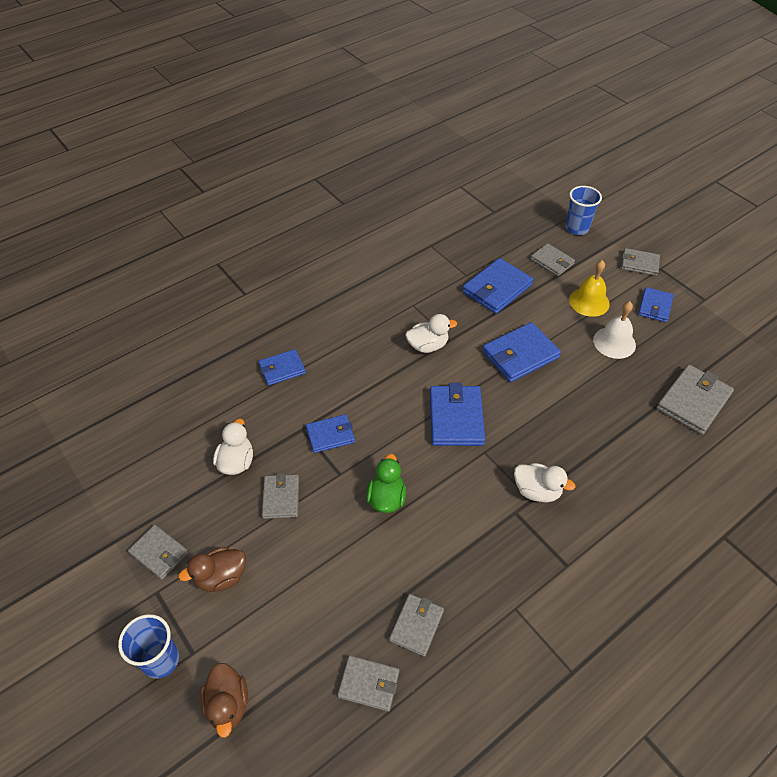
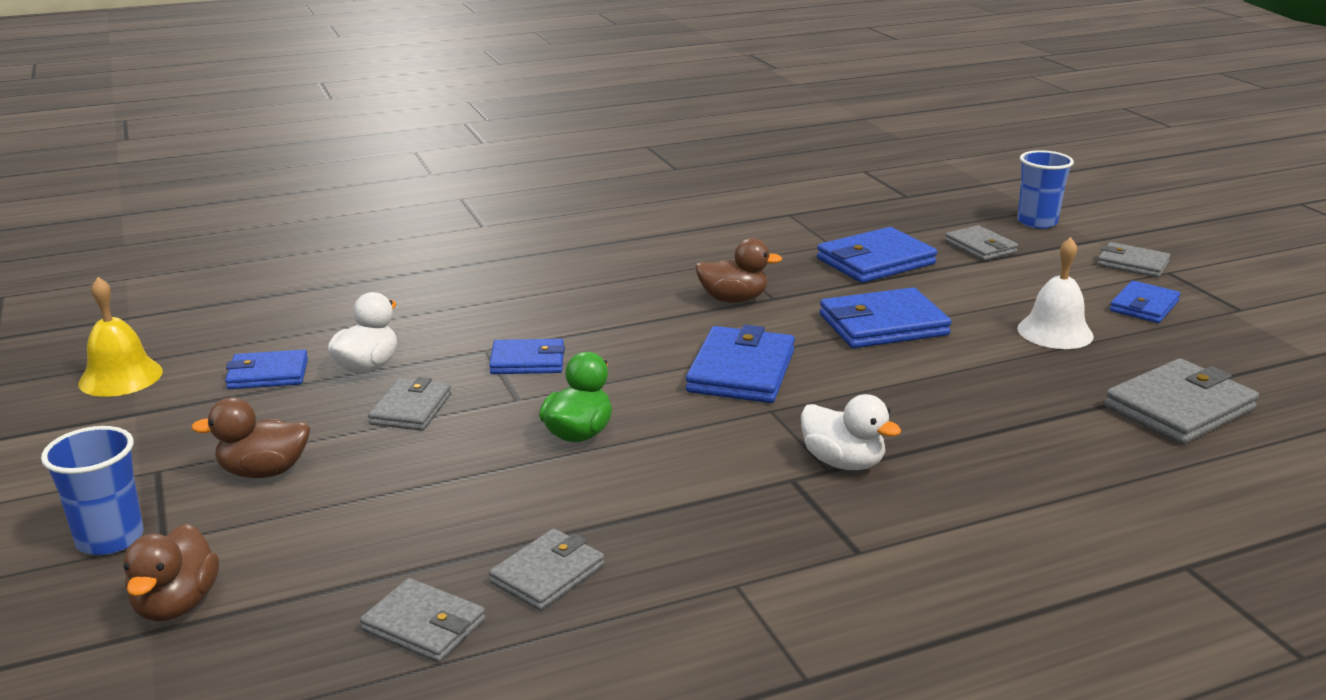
camera: 15 degrees right, 25 degrees down
grey wallet [128,525,189,580] -> none
blue wallet [258,349,306,386] -> blue wallet moved to [225,349,308,389]
white duck [405,314,457,353] -> brown duck [695,238,782,303]
yellow bell [569,260,610,317] -> yellow bell moved to [78,277,163,397]

